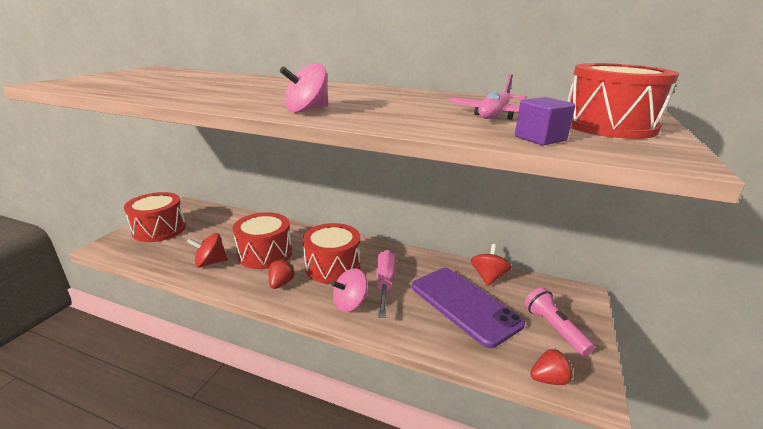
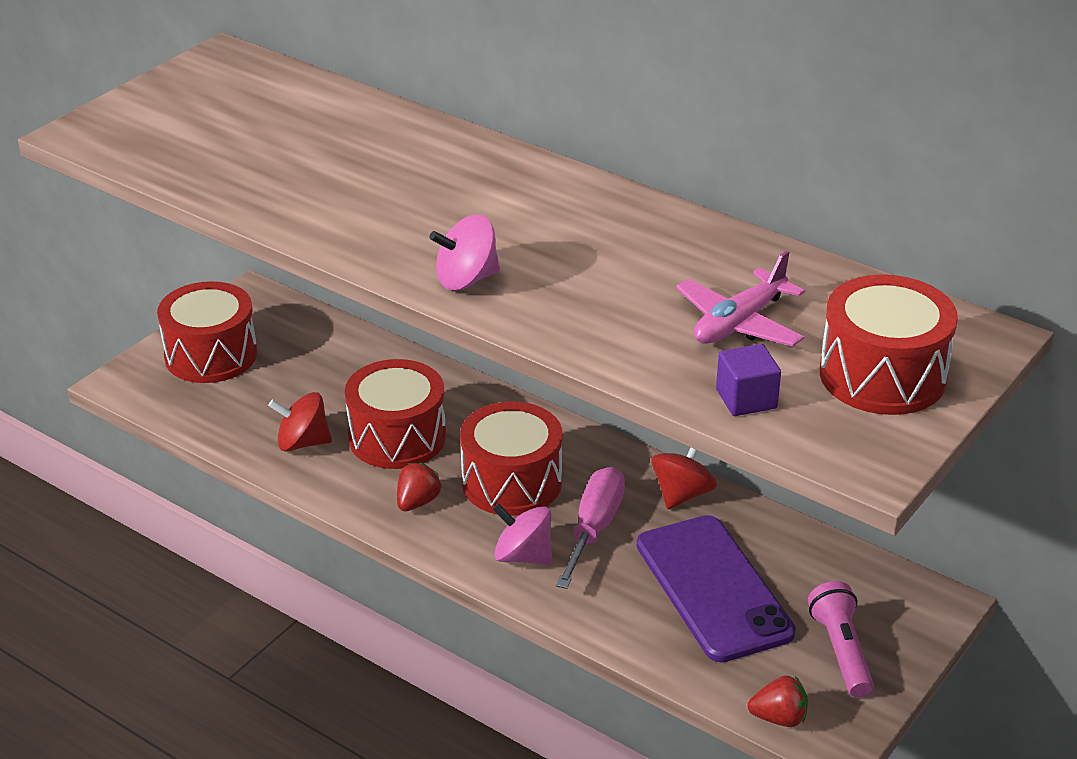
camera: 15 degrees right, 10 degrees up
pink spinning top [331,268,367,312] -> pink spinning top turned 45 degrees clockwise [493,503,552,564]
red spinning top [471,244,512,286] -> red spinning top moved to [651,448,717,509]

